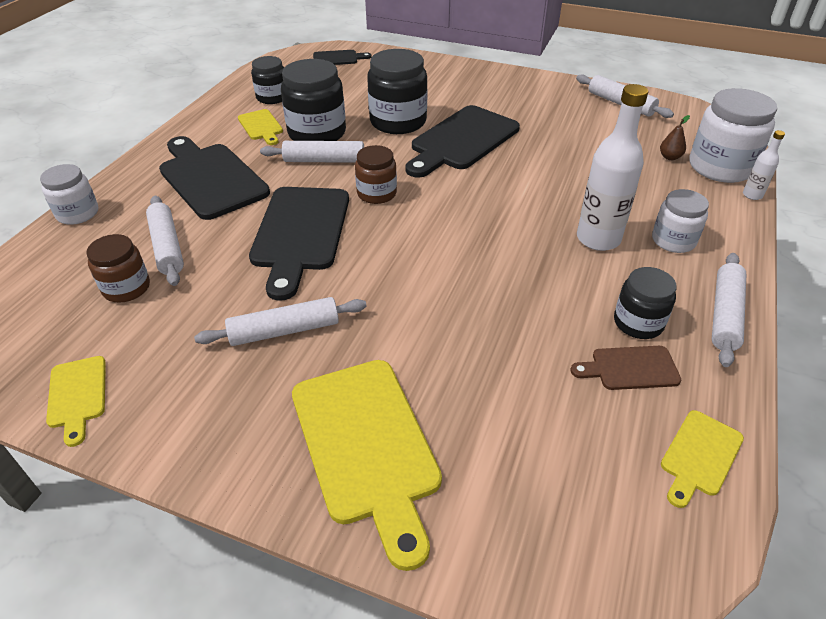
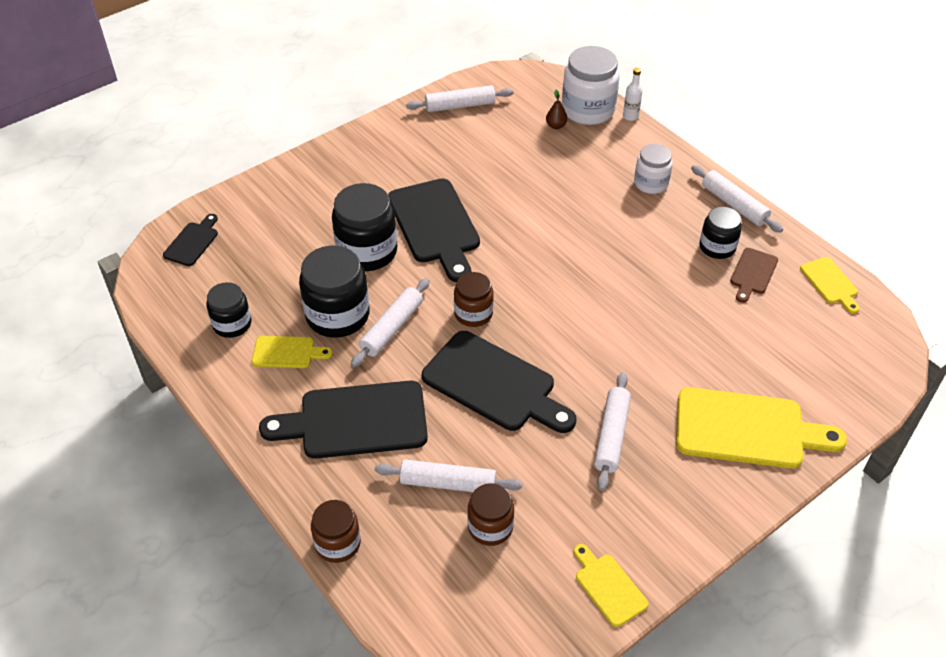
camera: 60 degrees left, 5 degrees up
white jar [40,164,99,225] -> brown jar [311,500,361,563]
yellow cutting board [46,356,106,447] -> yellow cutting board turned 135 degrees counterclockwise [574,544,648,627]
white bottle [577,84,648,251] -> none

